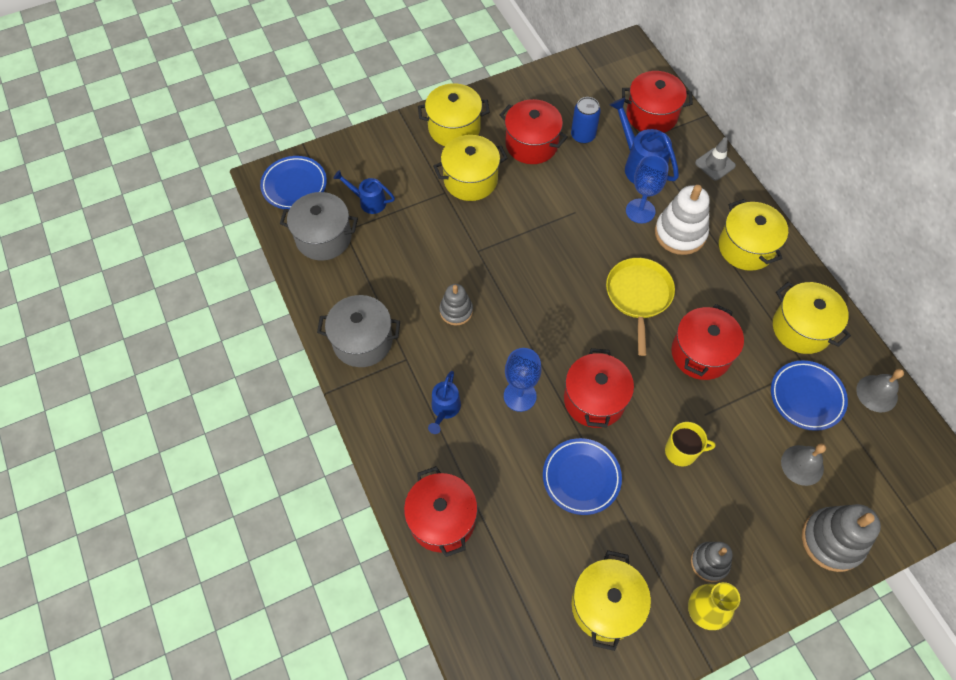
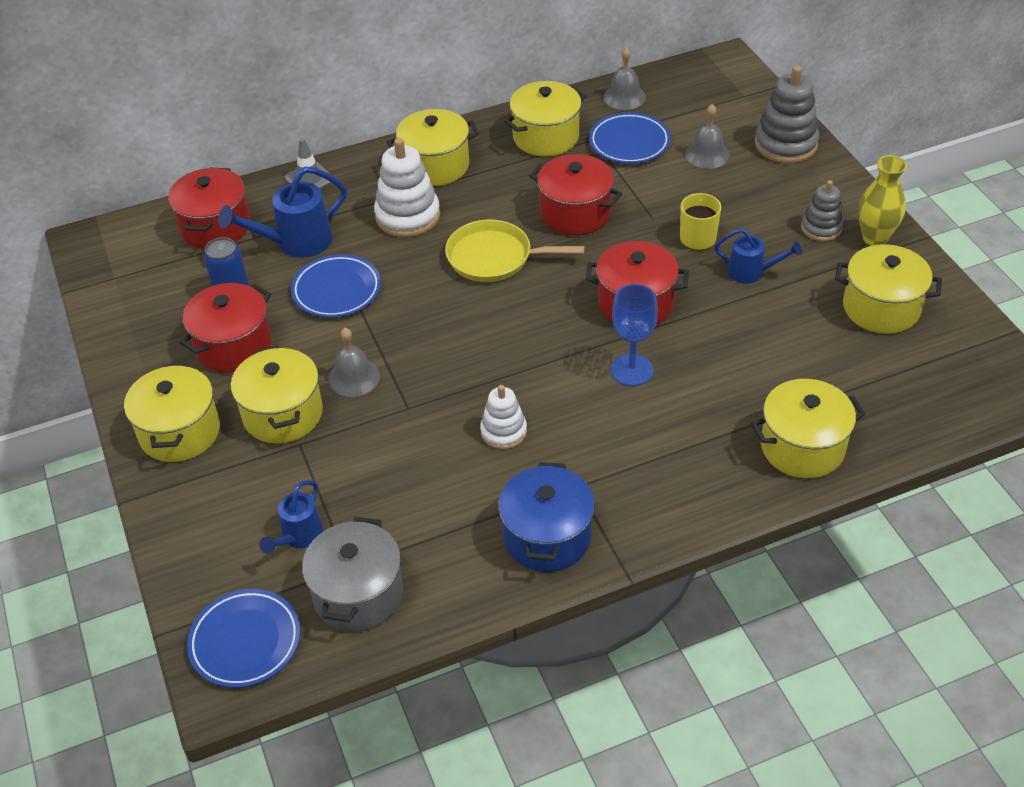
camera: 85 degrees left, 15 degrees down
grey pot [317,295,400,367] -> blue pot [498,462,595,572]
red pot [404,466,478,557] -> yellow pot [751,379,866,478]
blue watering can [428,371,461,434] -> blue watering can moved to [714,228,802,284]
grey stacking toy [439,284,473,326] -> white stacking toy [480,385,527,449]
blue plate [543,438,622,515] -> blue plate moved to [291,254,381,318]
blue goblet [626,155,669,224] -> none
none -> grey bell [328,328,380,397]

